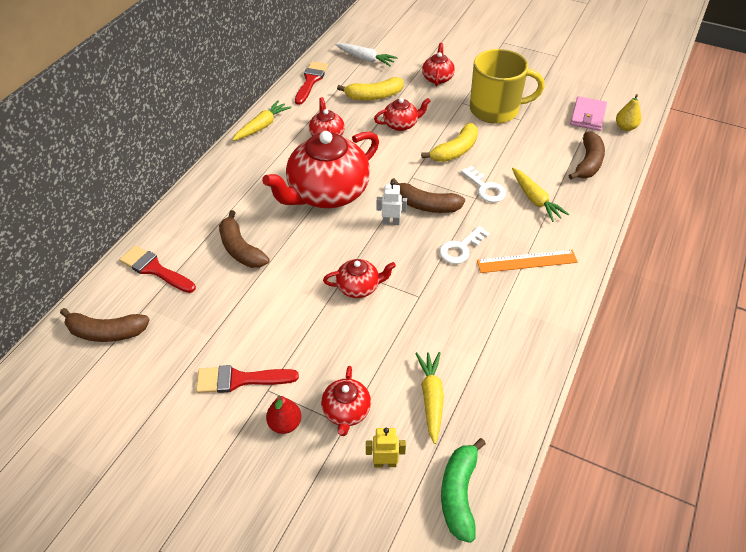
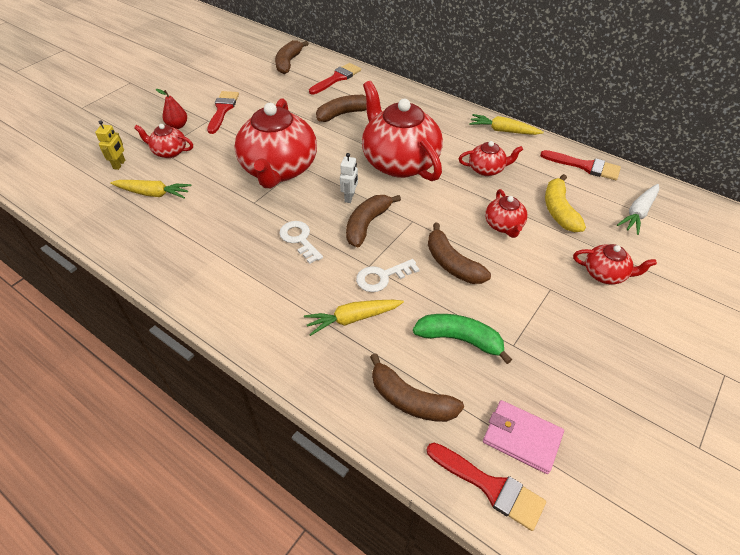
camera: 100 degrees right, 0 degrees up
yellow carrot [232,100,291,141] -> yellow carrot turned 150 degrees clockwise [469,114,544,135]
red teapot [323,259,396,298] -> red teapot [234,98,317,188], size x2.15
yellow banana [421,123,478,162] -> brown banana [428,223,491,284]
green banana [441,438,486,543] -> green banana moved to [413,314,512,364]
yellow mug [470,49,545,124] -> none
orange ruler [477,250,578,273] -> none
yellow pear [616,94,641,131] -> red brush [427,443,546,531]

